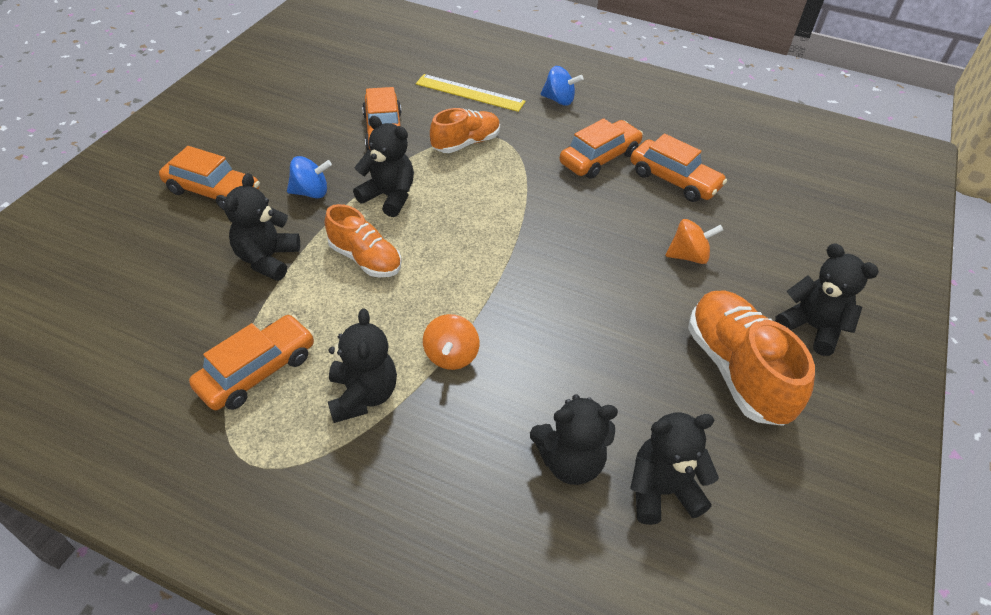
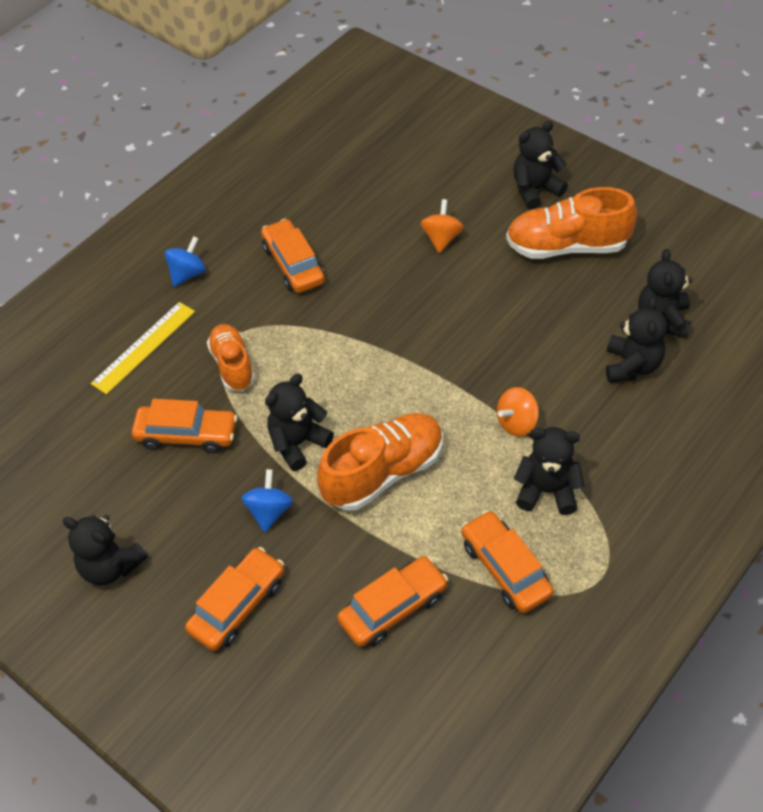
camera: 70 degrees left, 5 degrees up
black teddy bear [224,173,300,281] -> black teddy bear moved to [63,515,148,585]
orange shoe [325,204,402,277] -> orange shoe [317,413,443,510], size x1.57
orange spinning top [423,314,479,370] -> orange spinning top turned 120 degrees clockwise [497,387,539,436]
orange car [630,134,727,202] -> orange car moved to [337,556,448,647]

